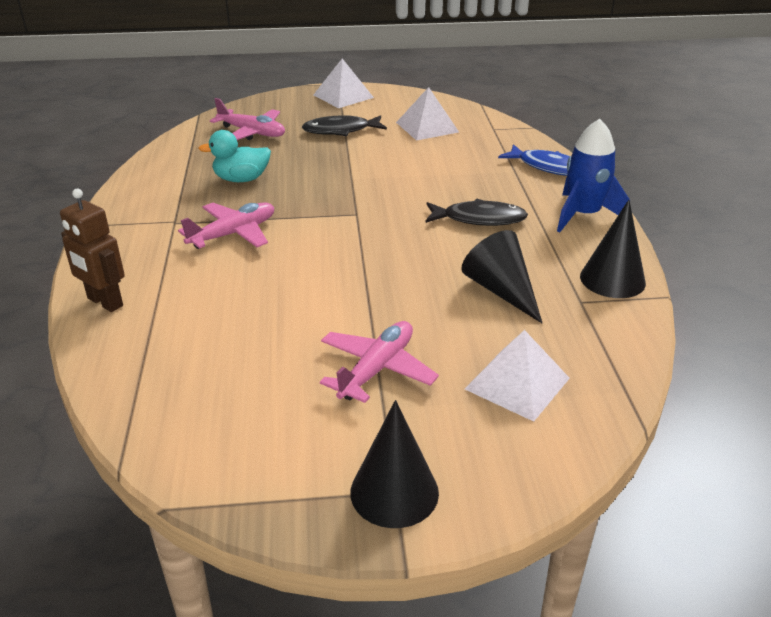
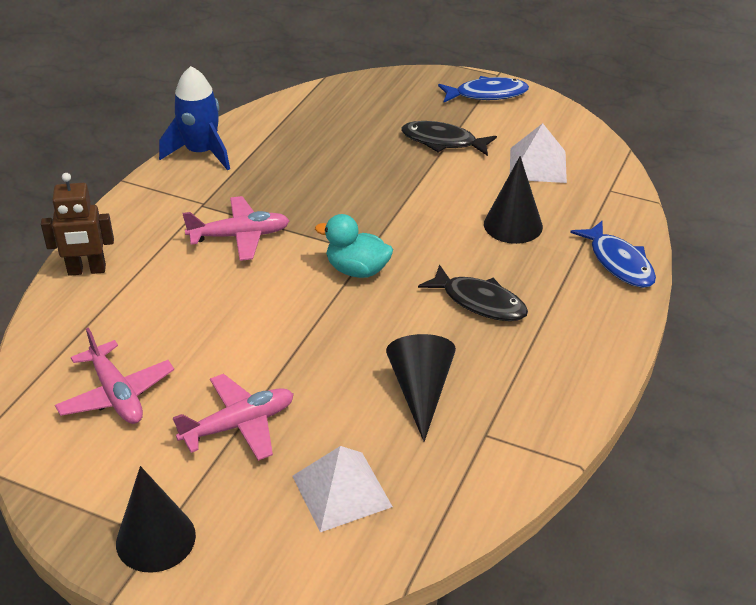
camera: 30 degrees right, 5 degrees up
brown robot [60,189,125,312] -> brown robot turned 75 degrees counterclockwise [41,173,114,276]
turquoise duck [198,130,271,182] -> turquoise duck moved to [315,214,393,278]
pink plane [210,98,285,140] -> pink plane moved to [55,328,174,424]
white pyramid [314,59,374,108] -> blue fish [438,76,529,102]
blue rocket [557,119,630,232] -> blue rocket moved to [159,66,230,171]
black cone [580,200,646,298] -> black cone moved to [484,156,543,244]

